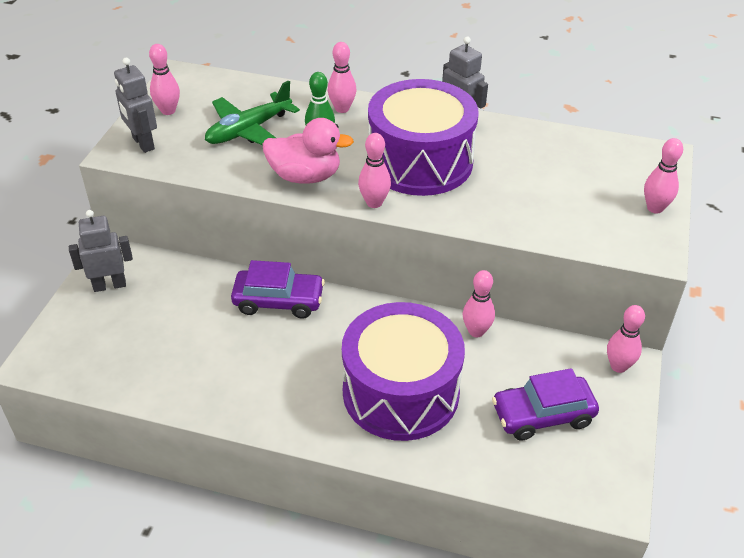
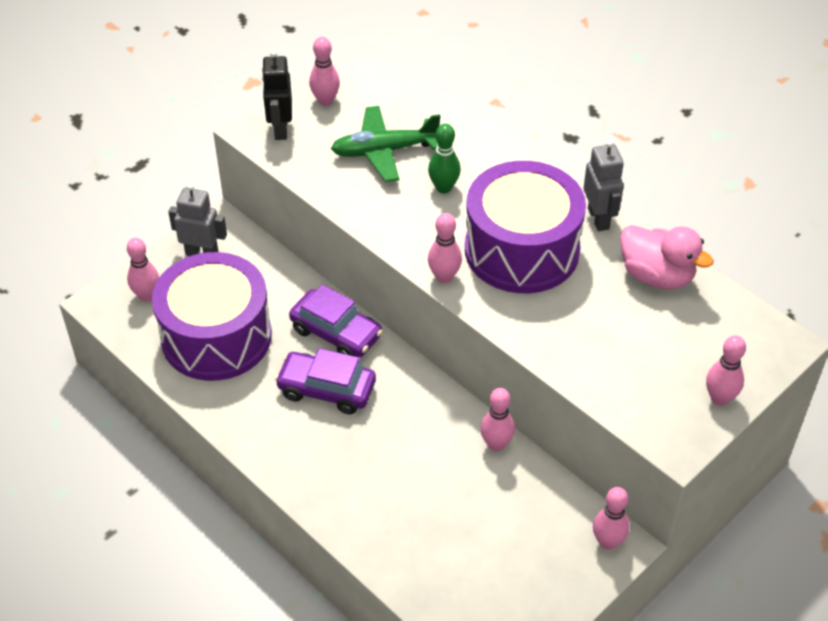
camera: 30 degrees right, 5 degrees up
grey robot [114,58,157,153] -> black robot [262,50,292,140]
pink duck [262,118,354,184] -> pink duck moved to [620,225,714,289]
pink bowling pin [328,42,356,113] -> pink bowling pin moved to [127,238,159,302]
purple drum [342,302,465,441] -> purple drum moved to [152,252,272,381]
purple car [492,368,599,441] -> purple car moved to [275,348,376,414]

